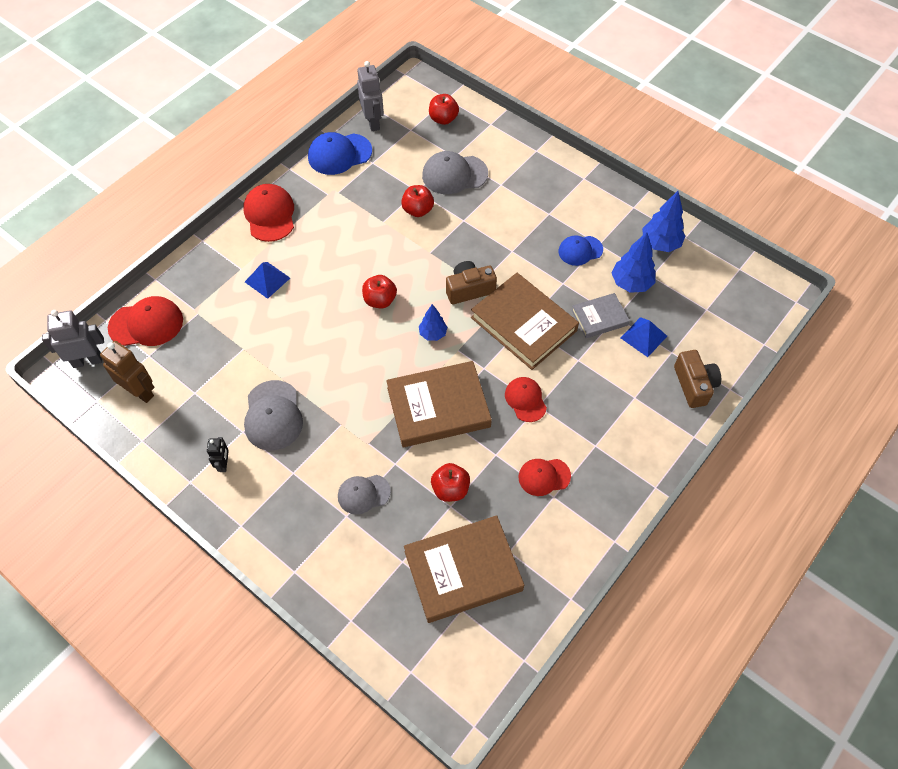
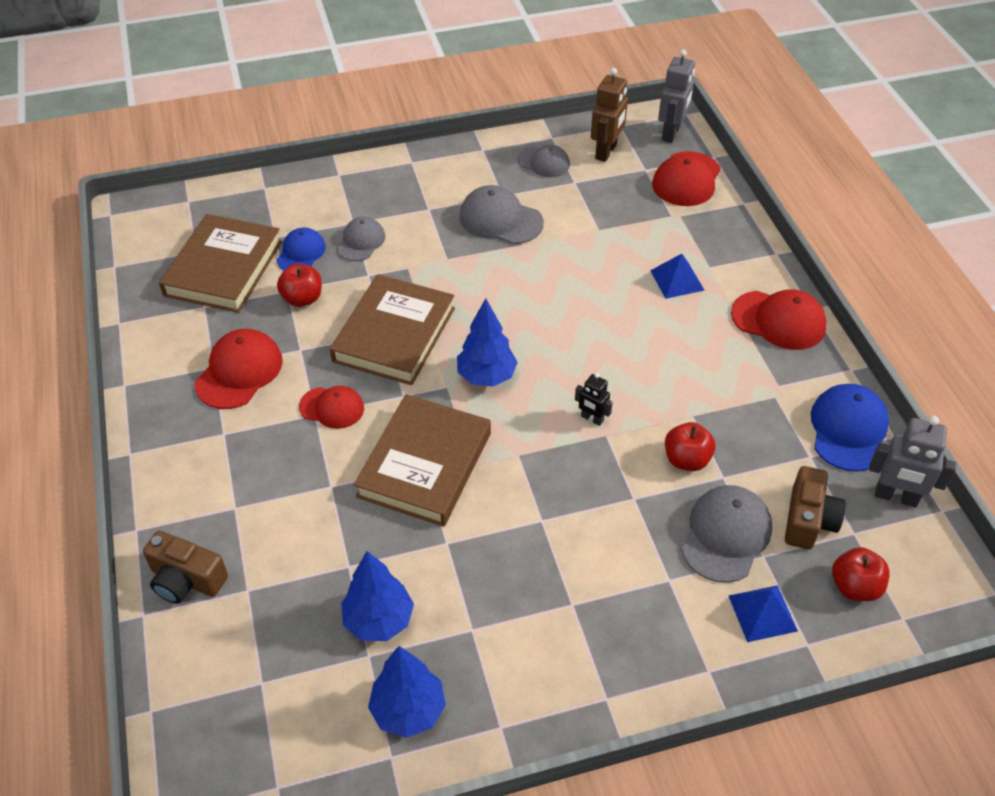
camera: 125 degrees right, 10 degrees down
brown robot [100,341,155,403] -> brown robot turned 45 degrees counterclockwise [591,68,628,162]
black robot [207,437,229,472] -> black robot moved to [575,373,613,426]
red apple [362,275,397,308] -> none
blue tree [419,304,447,341] -> blue tree [457,298,518,387], size x1.58
brown camera [446,261,497,304] -> brown camera moved to [785,466,846,549]
brown book [471,273,579,370] -> brown book turned 60 degrees counterclockwise [354,394,491,527]
red cap [518,459,571,496] -> red cap [195,329,283,409], size x1.54
blue cap [558,235,603,266] -> blue cap moved to [276,227,326,270]
grey book [571,293,630,338] -> none
blue pyramid [621,317,667,357] -> blue pyramid moved to [729,585,798,642]
none -> grey cap [518,145,570,177]

